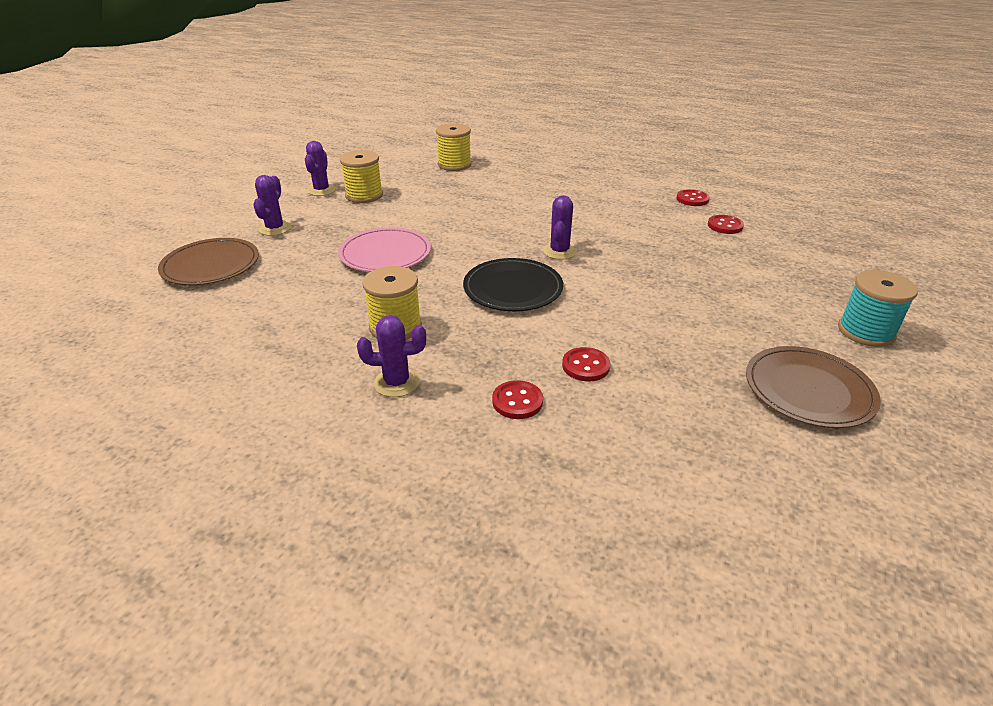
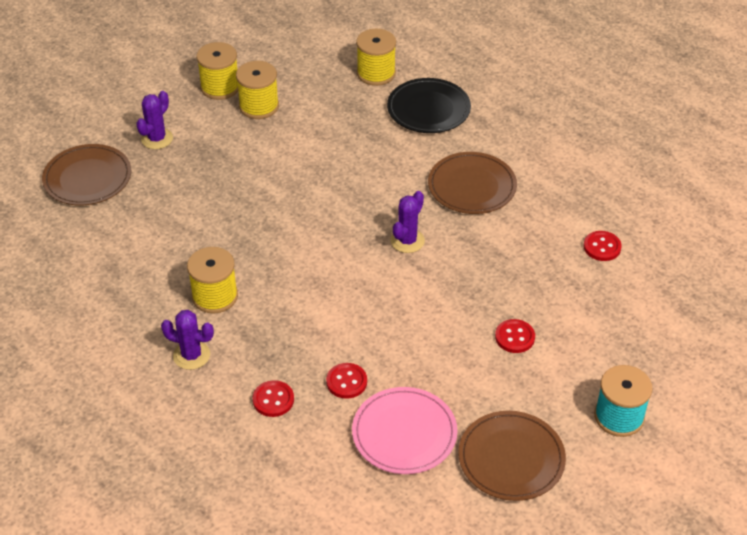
camera: 20 degrees right, 10 degrees up
purple cactus [305,141,336,196] -> yellow spool [196,42,238,100]
pink plate [338,227,431,272] -> pink plate moved to [352,387,457,474]
black plate [463,258,563,311] -> black plate moved to [387,78,471,133]
red button [676,189,710,206] -> red button moved to [495,319,535,353]
none -> brown plate [428,152,517,214]

